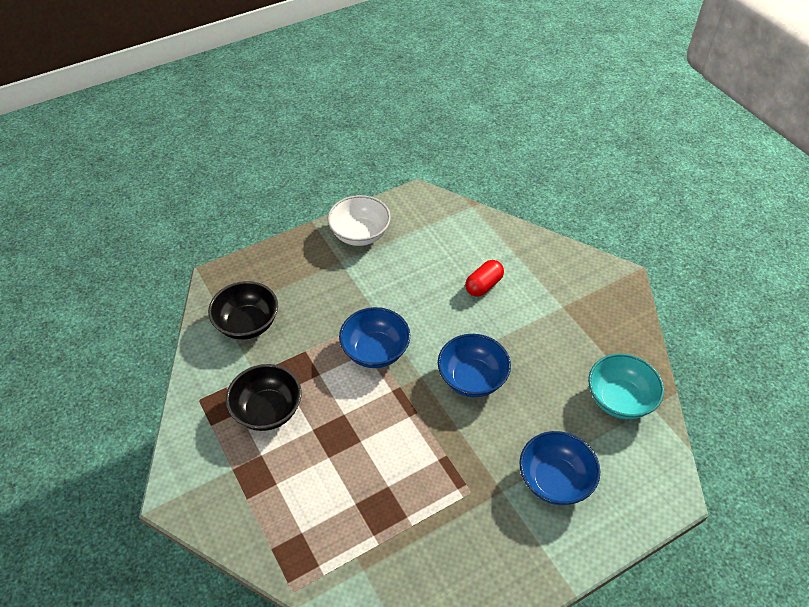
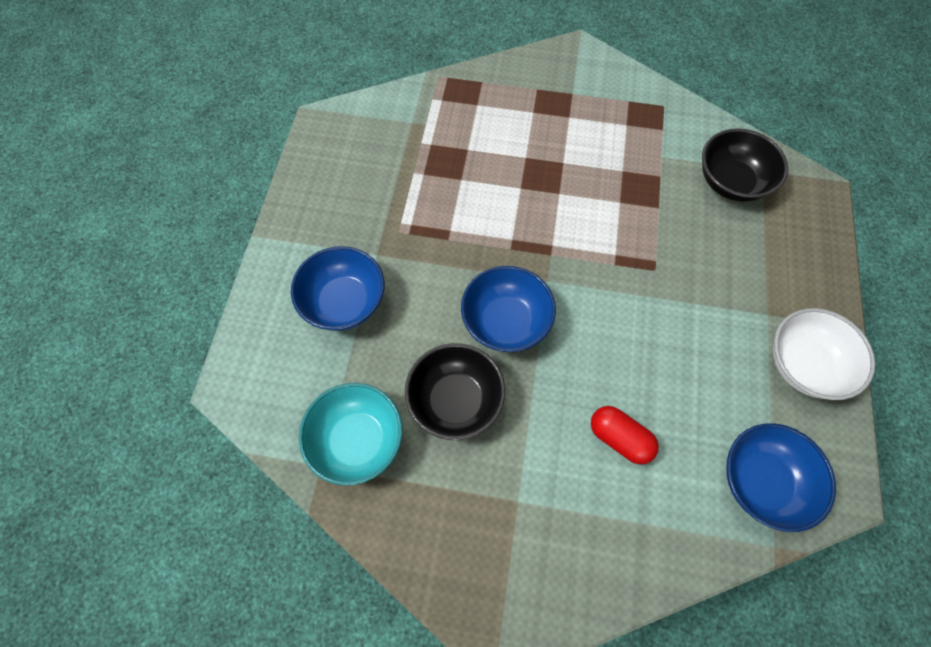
camera: 130 degrees right, 15 degrees up
black bowl [226,364,302,431] -> black bowl moved to [405,343,505,440]
blue bowl [339,307,410,368] -> blue bowl moved to [727,423,836,532]
red capsule [465,260,504,297] -> red capsule turned 45 degrees counterclockwise [591,406,659,465]

